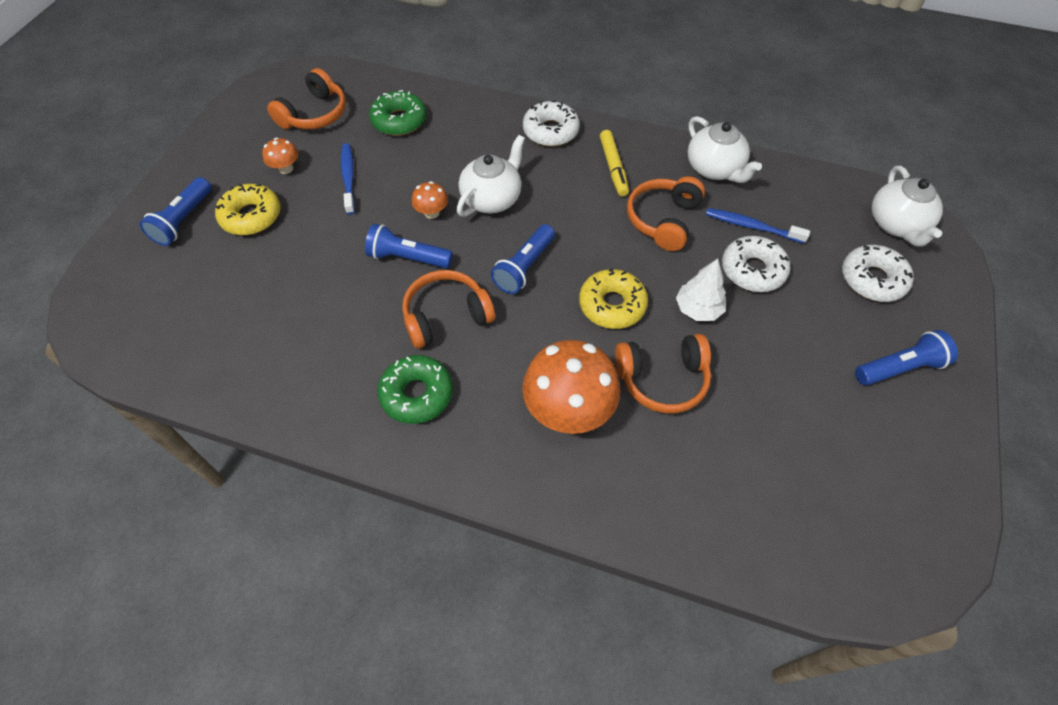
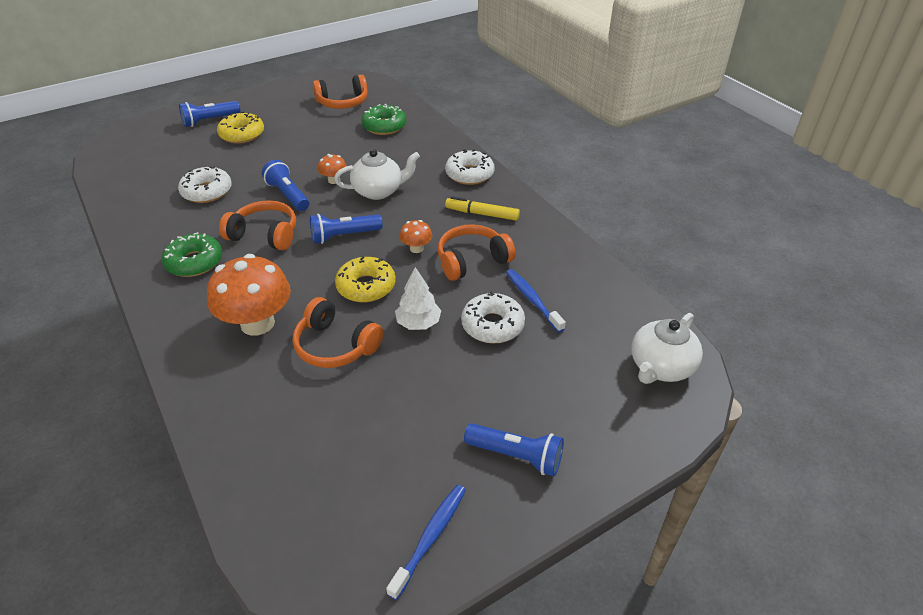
camera: 40 degrees right, 15 degrees down
orange mushroom [262,137,298,174] -> orange mushroom moved to [400,220,432,253]
blue toothbrush [341,143,355,215] -> blue toothbrush moved to [386,485,466,600]
yellow marker [600,130,629,196] -> yellow marker turned 75 degrees clockwise [445,196,520,221]
white teapot [688,116,762,183] -> none
white donut [842,245,914,302] -> white donut moved to [178,166,232,203]

